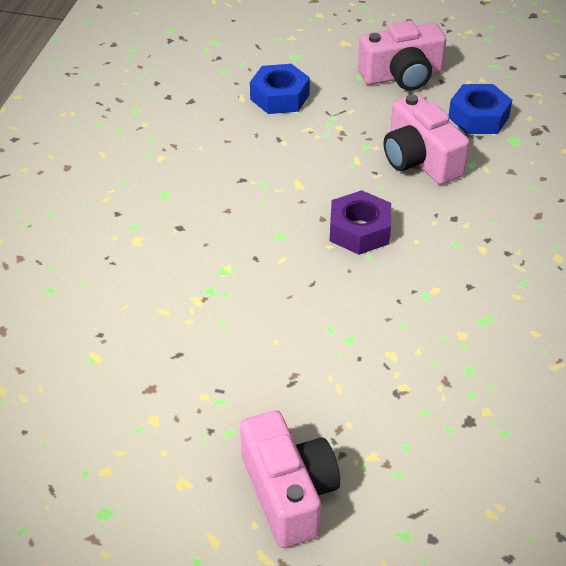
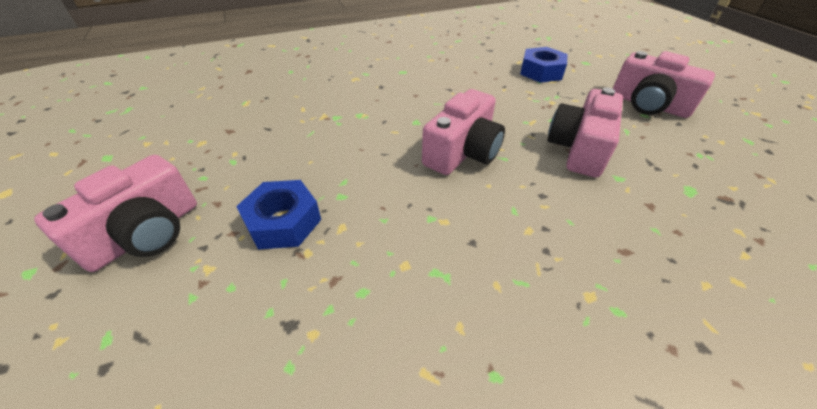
camera: 55 degrees right, 0 degrees up
purple nut [330,190,391,255] -> pink camera [422,89,505,175]
blue nut [449,84,512,134] -> blue nut moved to [236,180,321,250]

